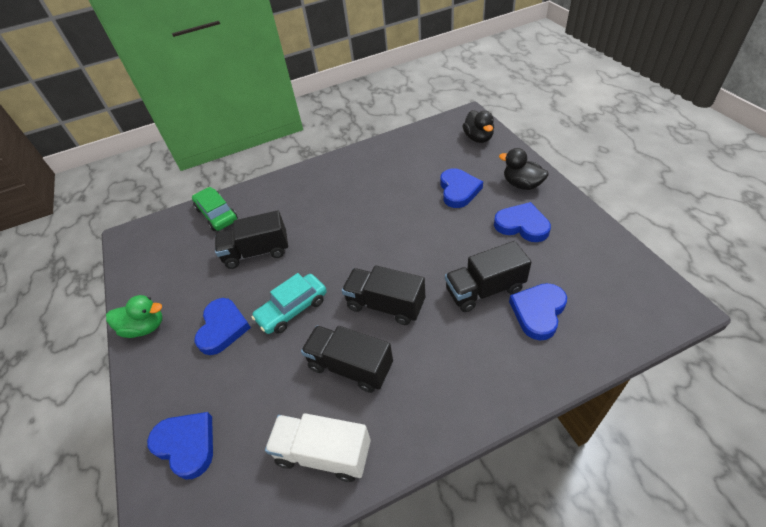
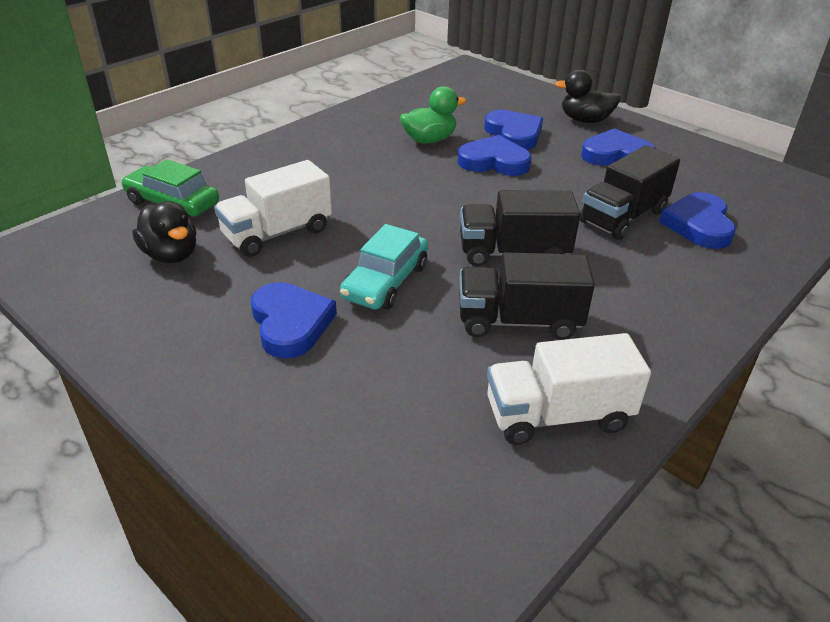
camera: 30 degrees left, 10 degrees down
green duck [106,295,163,338] -> green duck moved to [400,86,466,144]
blue heart [147,412,213,480] -> blue heart moved to [458,135,532,176]
black truck [215,210,288,269] -> white truck [214,160,332,257]
black duck [463,110,494,143] -> black duck moved to [132,201,196,263]

